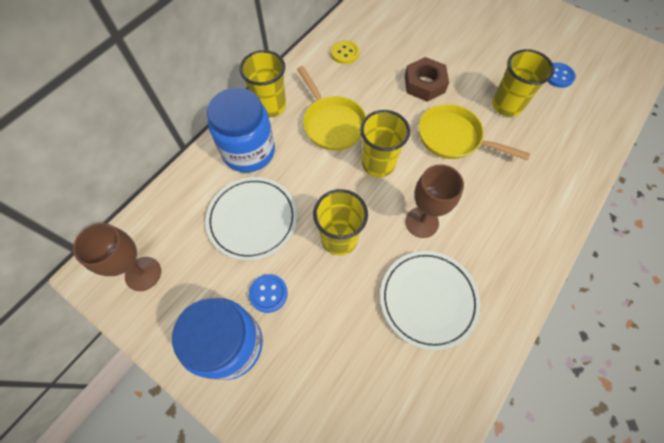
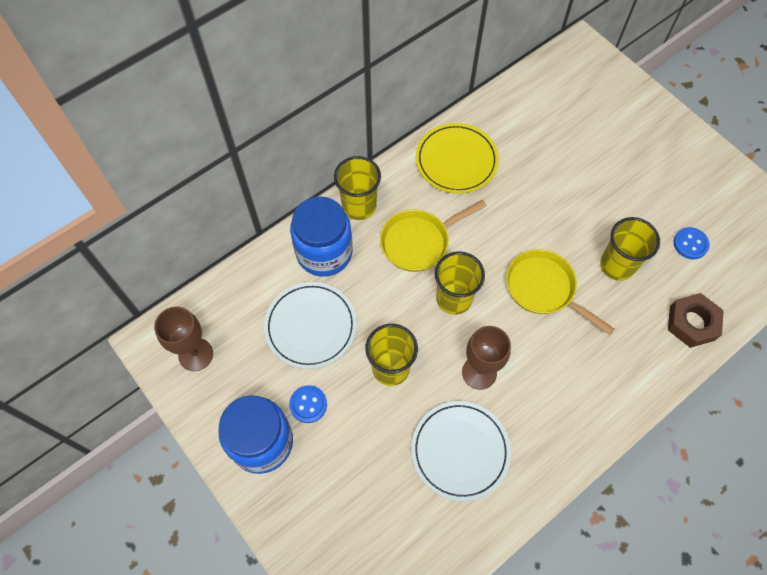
camera: 15 degrees right, 0 degrees up
yellow pan [297,66,366,150] -> yellow pan turned 75 degrees clockwise [380,200,487,272]
yellow button [331,40,359,64] -> yellow plate [416,123,499,194]
brown nut [405,57,449,102] -> brown nut moved to [668,293,724,348]

